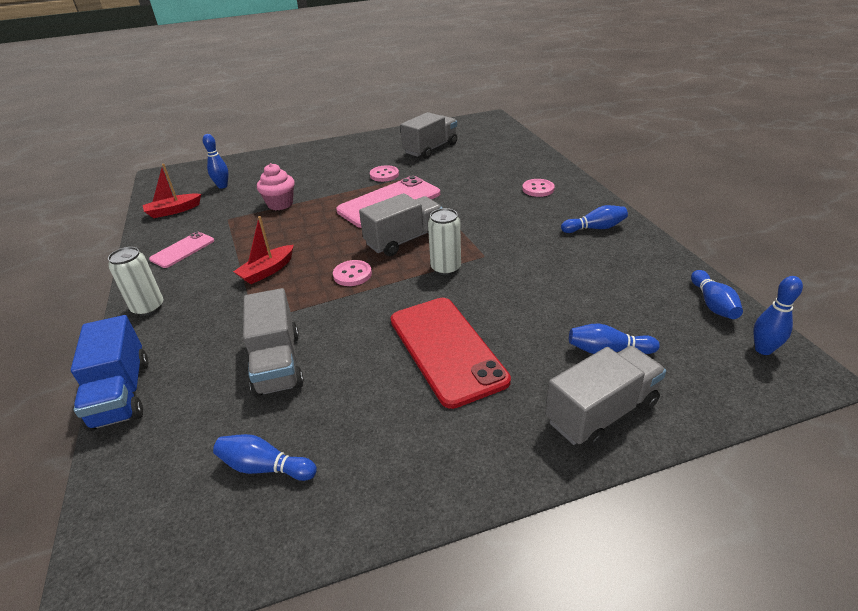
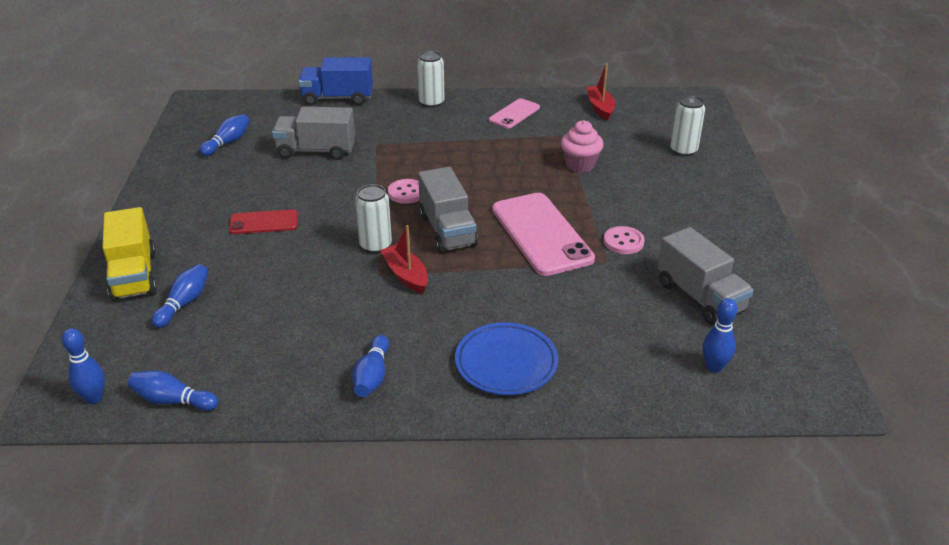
camera: 105 degrees right, 0 degrees up
pink phone [149,232,214,268] -> pink phone turned 75 degrees clockwise [489,98,540,128]
blue bowling pin [203,134,229,189] -> blue bowling pin moved to [703,298,737,373]
red boat [233,216,294,284] -> red boat moved to [380,225,428,294]
red phone [391,298,511,409] -> red phone [229,209,298,234], size x0.54
pink button [522,179,555,197] -> blue plate [455,322,558,395]
grey truck [545,346,666,449] -> yellow truck [102,207,157,301]
none -> white can [670,95,705,156]

